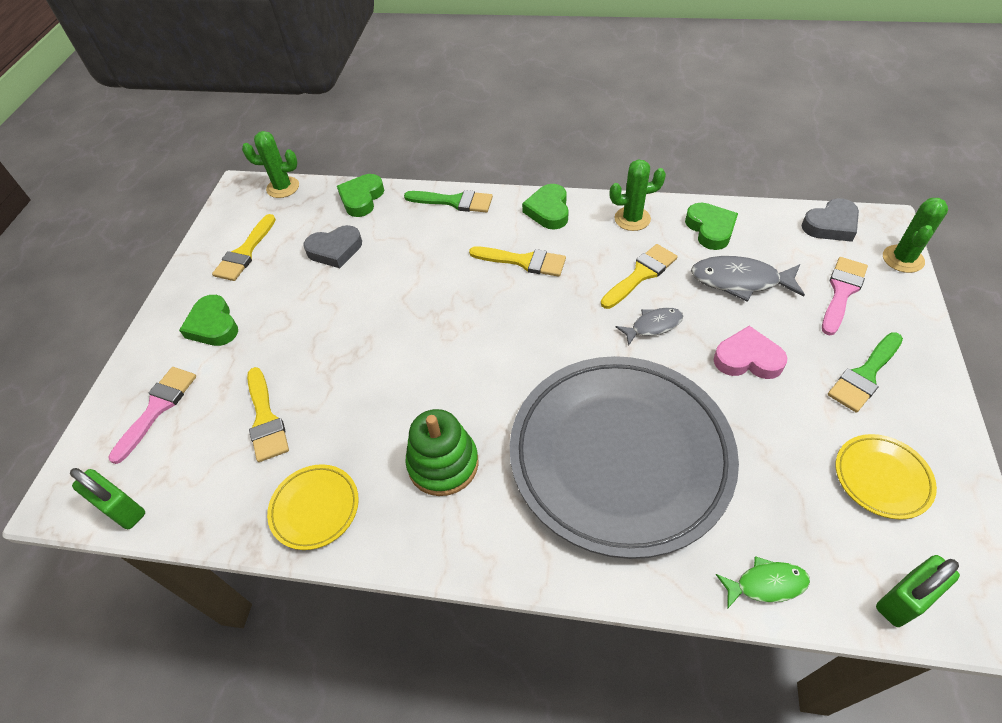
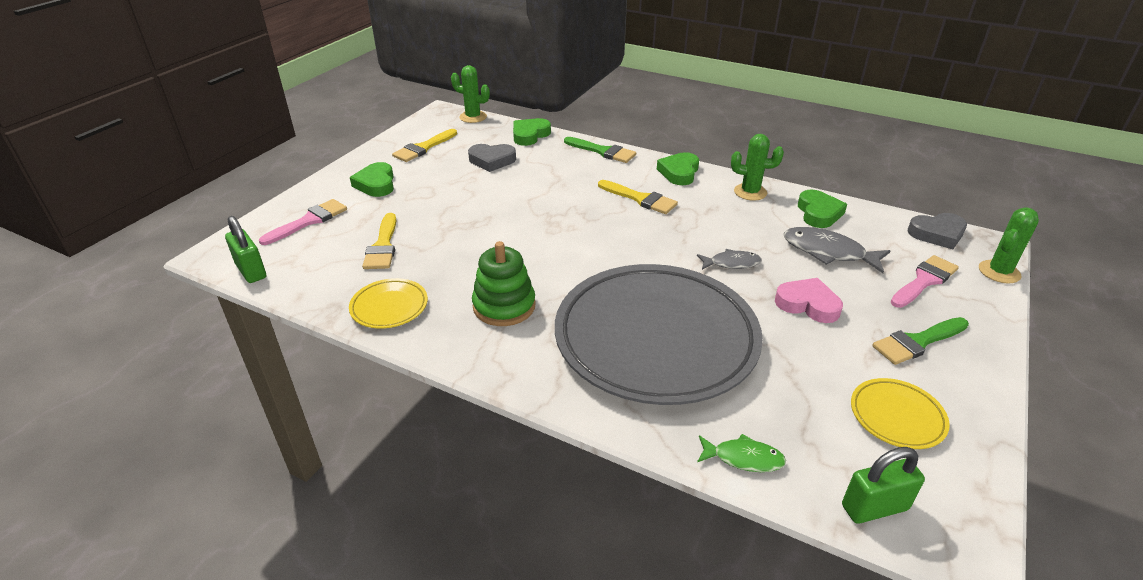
camera: 15 degrees right, 15 degrees down
yellow brush [601,244,678,309] -> none

